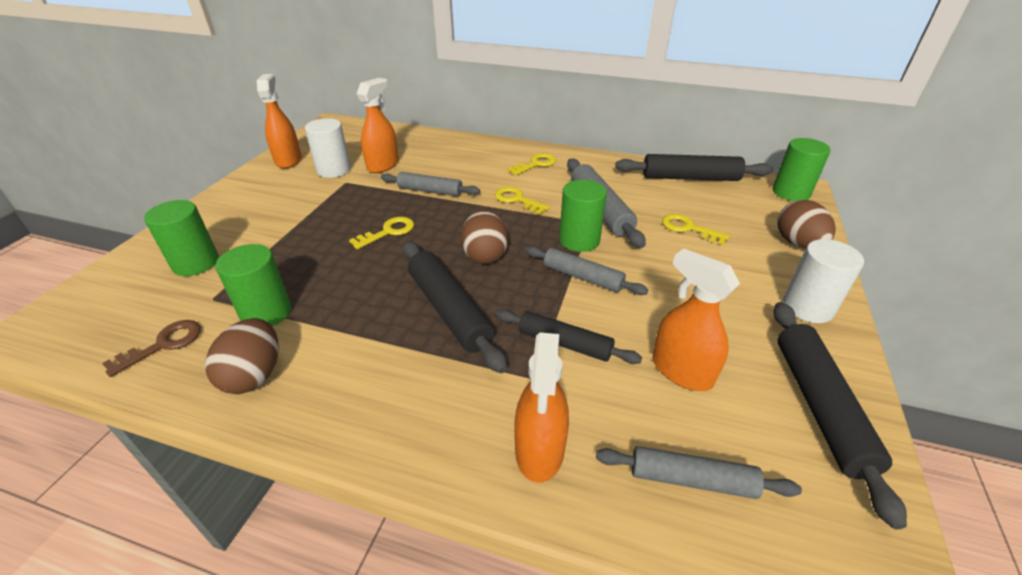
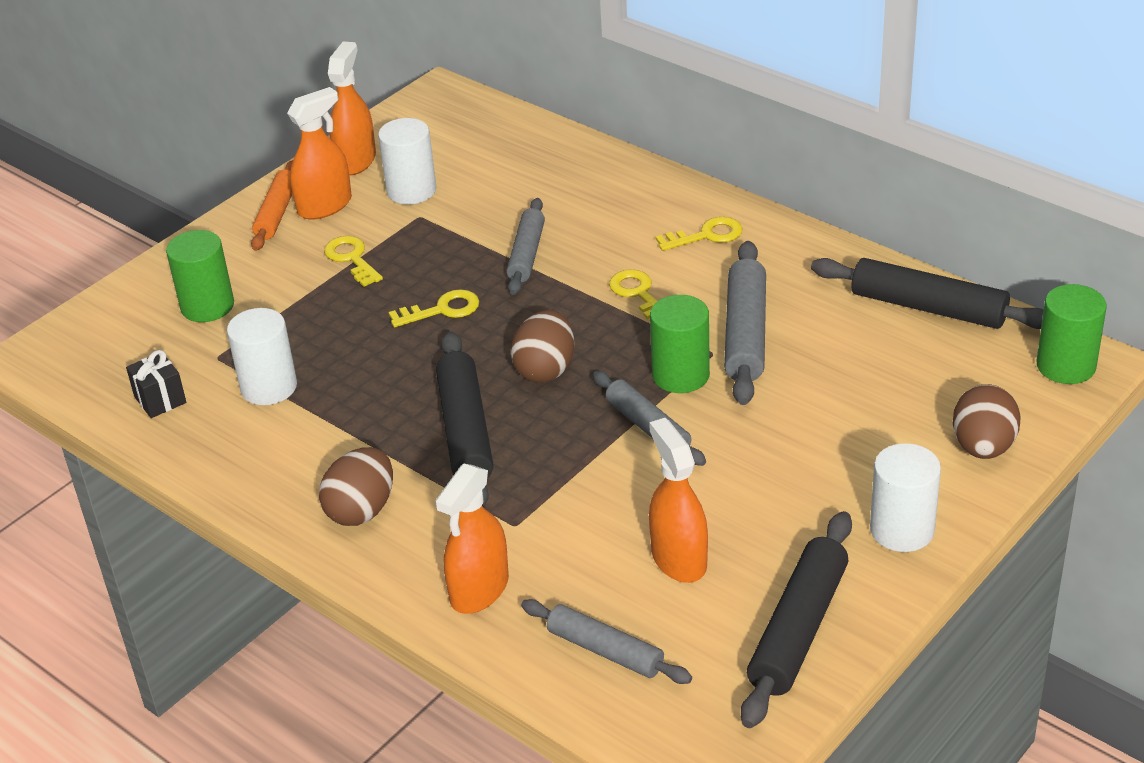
camera: 25 degrees right, 0 degrees up
brown key [102,320,201,377] -> black gift [126,350,186,418]
brown egg [205,318,279,394] -> brown egg moved to [319,447,393,526]
green cylinder [215,244,291,326] -> white cylinder [227,308,297,405]
orange spray bottle [357,78,399,173] -> orange spray bottle moved to [287,87,352,220]
grey rolling pin [381,172,480,196] -> grey rolling pin turned 60 degrees clockwise [506,198,545,295]
black rolling pin [496,309,642,364] -> none
yellow key [662,214,730,245] -> yellow key moved to [324,236,383,287]
none -> orange rolling pin [251,160,293,251]

